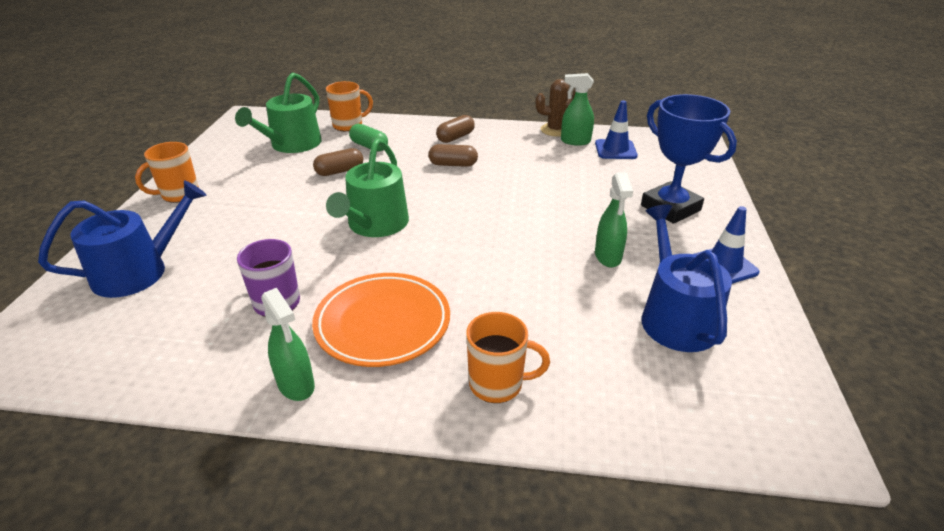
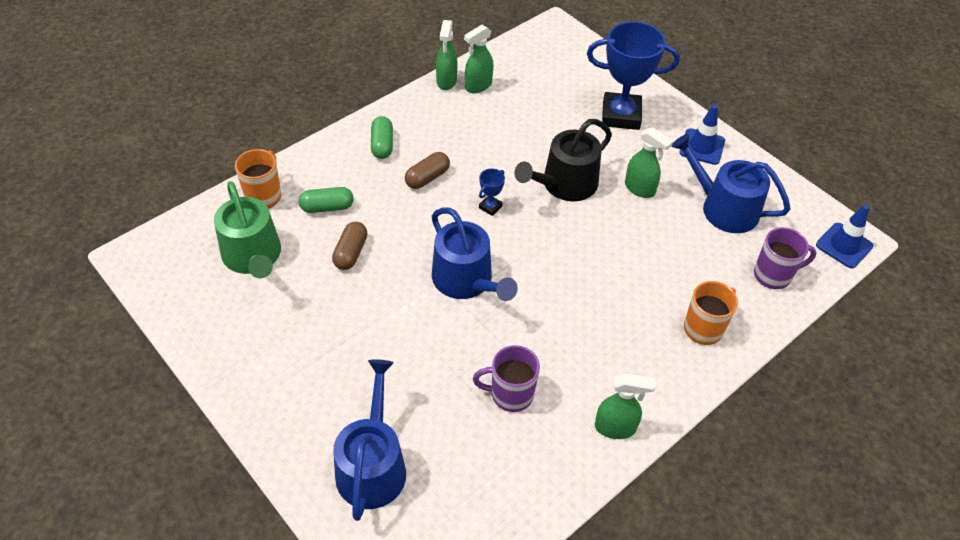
camera: 50 degrees left, 15 degrees up
orange mug [135,142,199,203] -> none
orange plate [312,273,450,367] -> none
green watering can [326,138,409,237] -> blue watering can [432,207,518,301]
brown capsule [436,115,475,143] -> green capsule [371,116,393,159]
brown cactus [535,79,576,137] -> green spray bottle [436,20,457,90]
blue traffic cone [595,100,638,159] -> blue traffic cone moved to [816,204,873,268]
none -> blue trophy [479,168,505,216]
none -> black watering can [514,119,612,202]
none -> purple mug [754,227,817,289]

